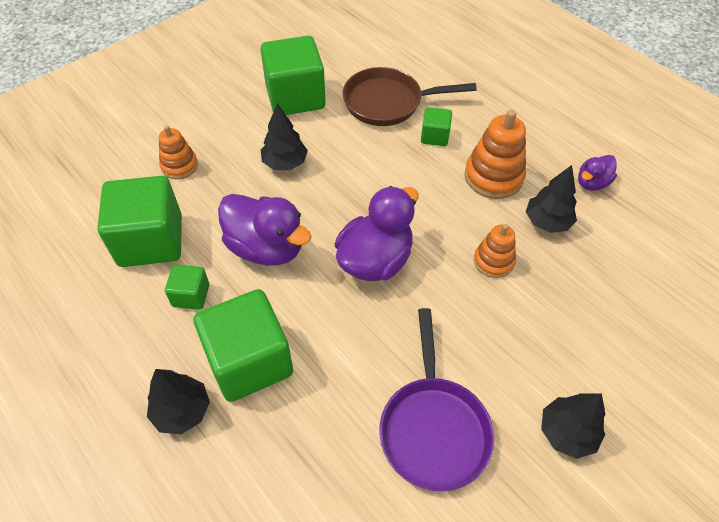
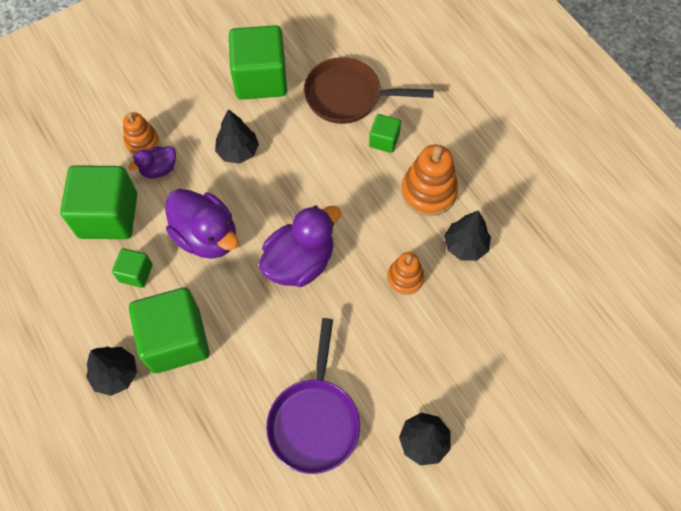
camera: 10 degrees right, 10 degrees up
purple duck [578,155,617,191] -> purple duck moved to [129,146,176,178]

